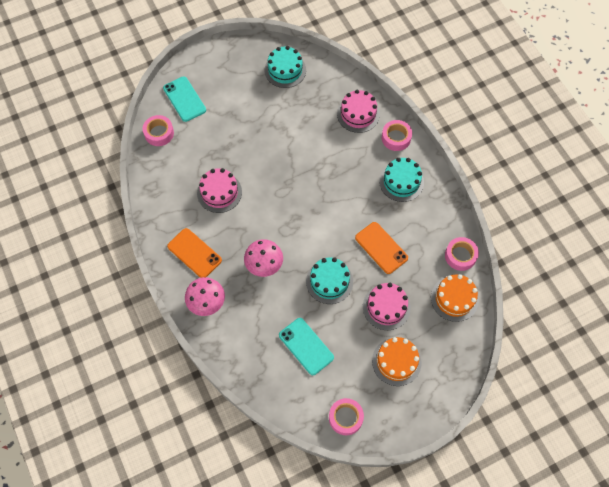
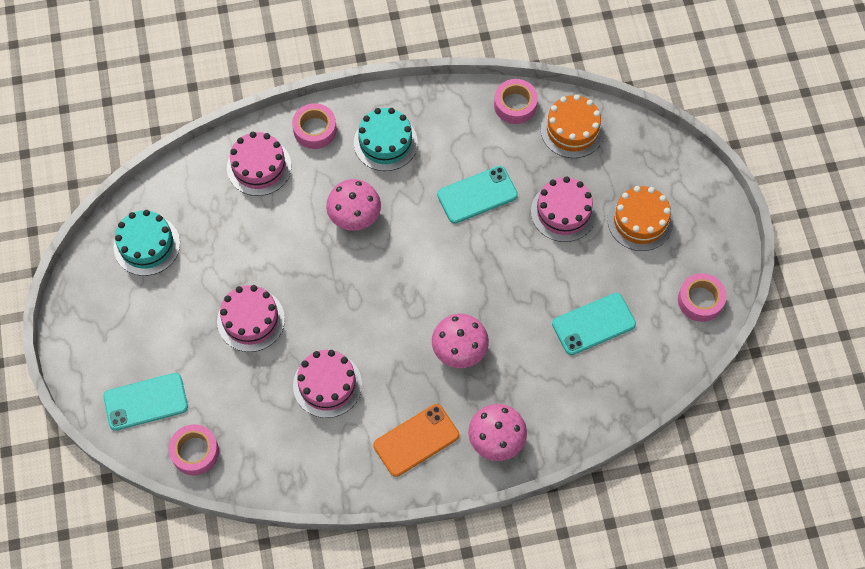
camera: 75 degrees left, 0 degrees up
turquoise cake [306,257,353,304] -> none
orange phone [355,222,408,274] -> turquoise phone [437,166,518,224]
none -> pink cake [217,285,285,352]
none -> pink mushroom [326,179,381,231]

